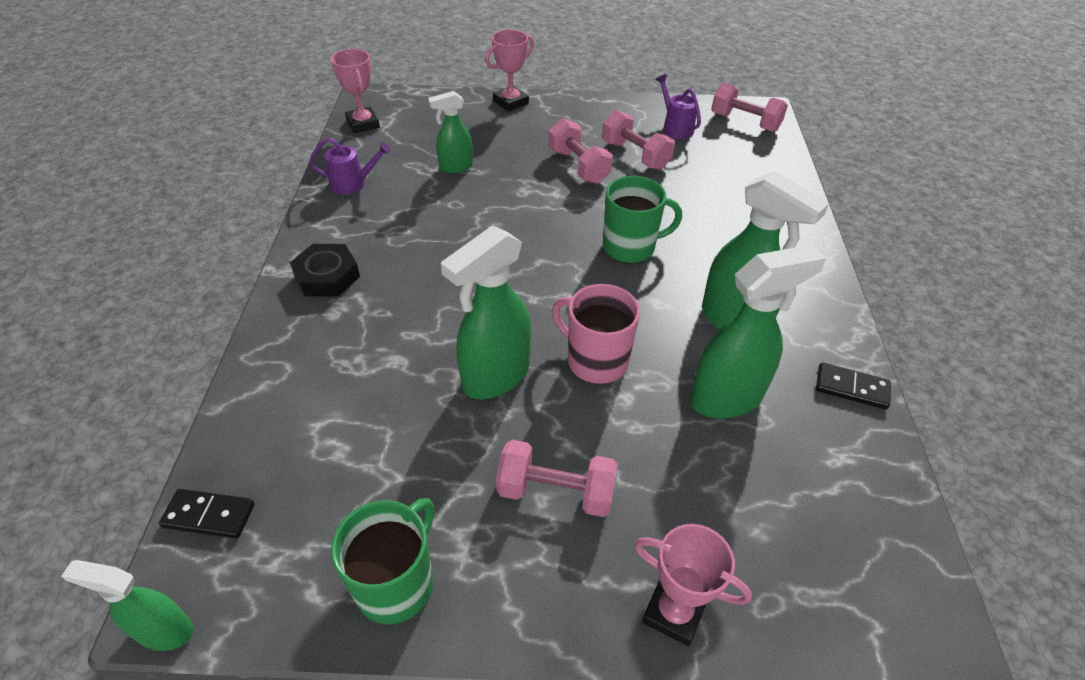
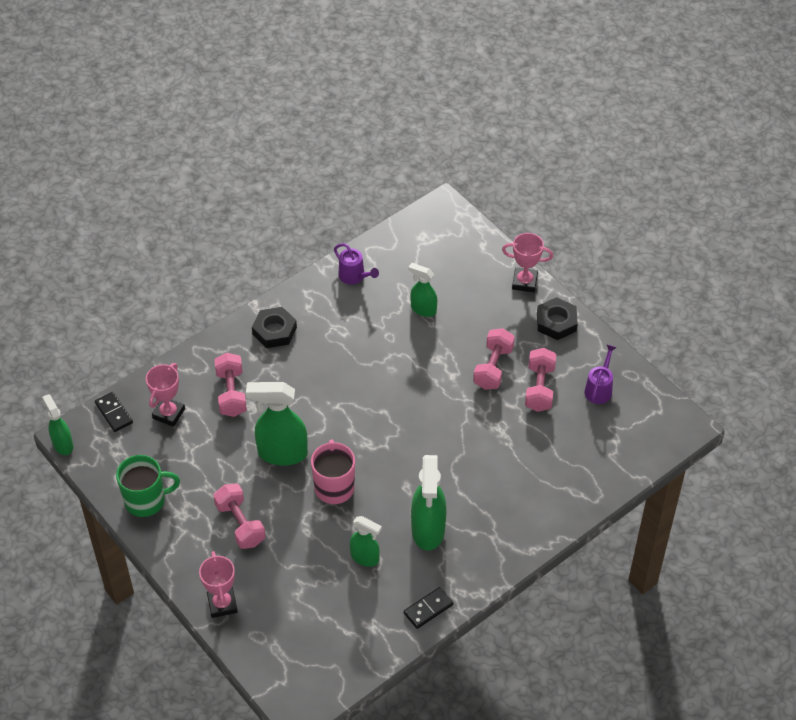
camera: 50 degrees right, 5 degrees up
pink trophy [331,49,380,133] -> pink trophy moved to [146,363,185,427]
green mug [603,176,682,264] -> none
green spray bottle [690,245,826,418] -> green spray bottle [350,516,382,567], size x0.59
pink dumbbell [711,83,788,132] -> pink dumbbell moved to [214,353,247,417]
black domino [816,362,891,410] -> black domino turned 75 degrees clockwise [404,587,453,629]
none -> black nut [537,297,578,340]

